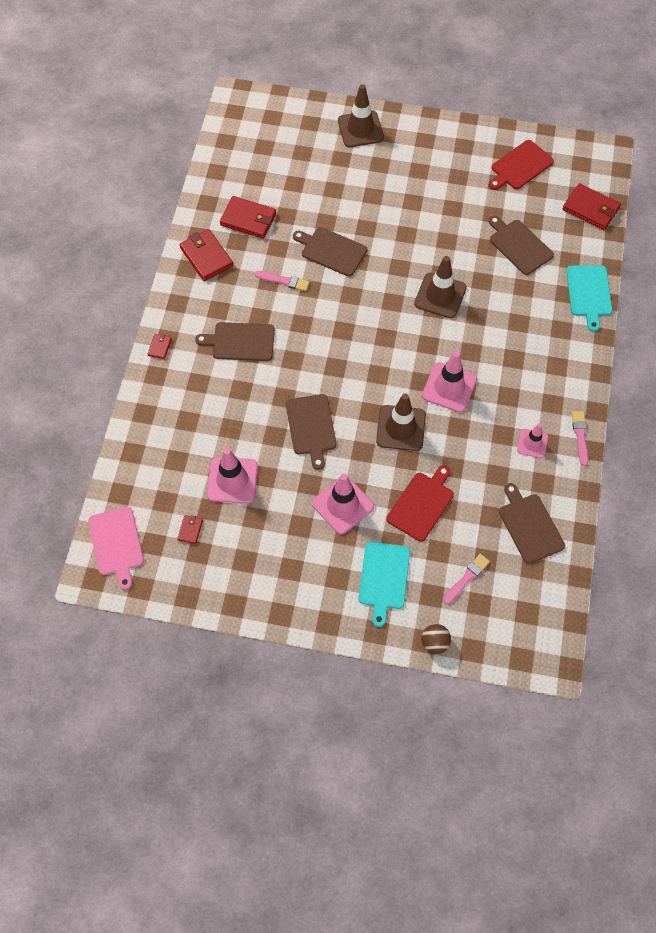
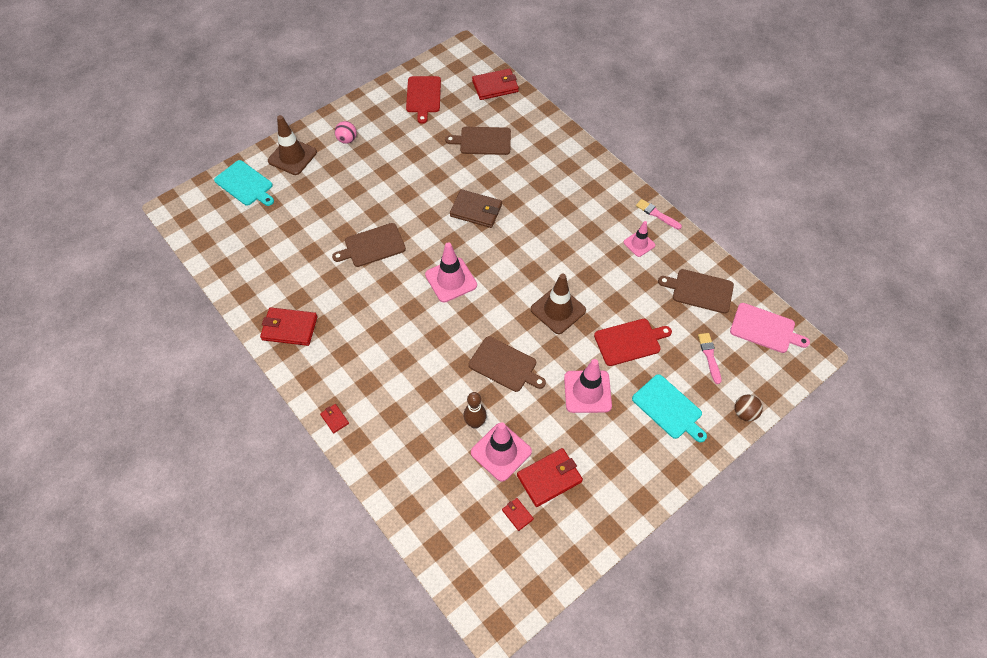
camera: 50 degrees left, 5 degrees down
pink cutting board [88,507,144,590] -> pink cutting board moved to [730,303,810,353]
brown cutting board [195,322,275,361] -> none
red wallet [220,196,277,239] -> red wallet moved to [517,448,583,507]
pink brush [255,271,310,291] -> none
red cutting board [386,465,454,542] -> red cutting board turned 90 degrees clockwise [594,319,672,366]
brown traffic cone [414,256,467,318] -> brown wallet [450,189,502,228]
pink traffic cone [422,351,477,412] -> pink traffic cone moved to [425,242,477,303]
turquoise cutting board [566,265,612,332] -> turquoise cutting board moved to [214,160,274,206]
none -> pink ball [335,121,357,144]
none -> brown bowling pin [463,392,487,429]

